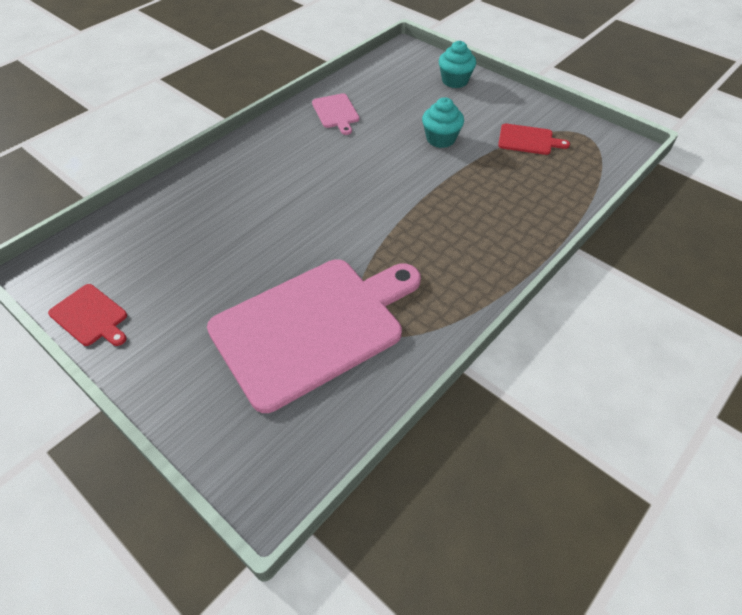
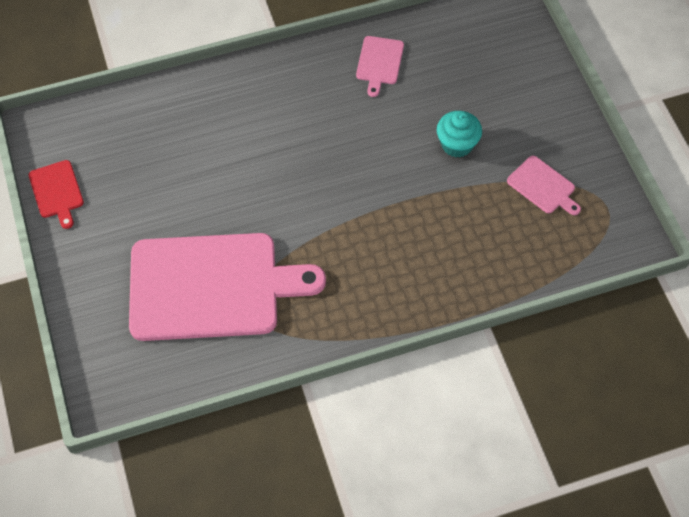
camera: 30 degrees right, 10 degrees up
turquoise cupcake [439,41,476,88] -> none
red cutting board [498,124,570,155] -> pink cutting board [507,156,581,215]

